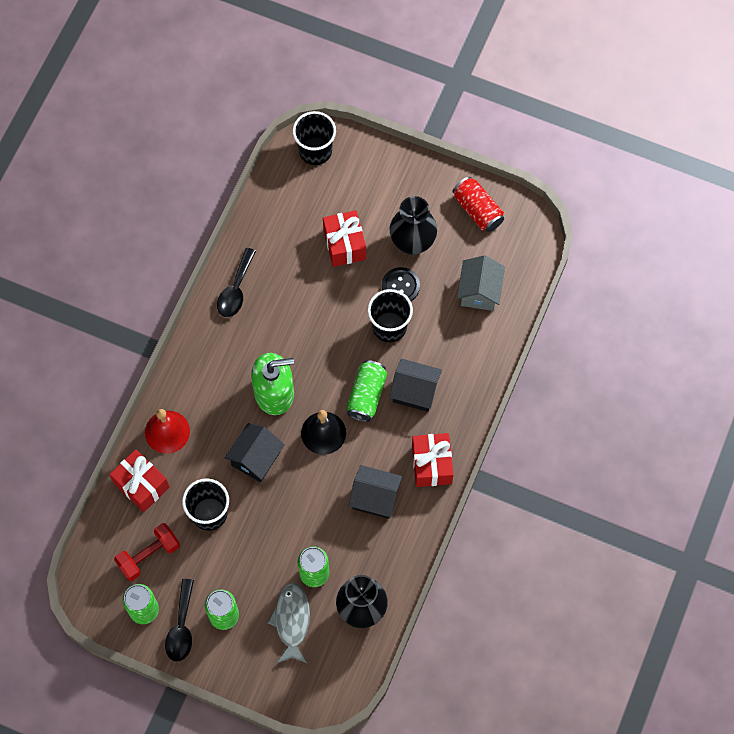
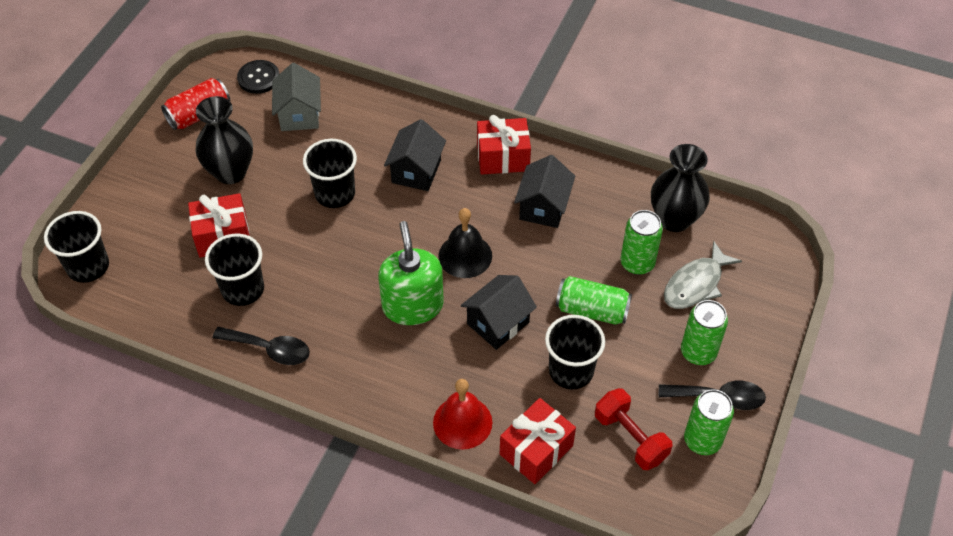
camera: 90 degrees left, 15 degrees down
black house [225,423,285,482] -> black house turned 75 degrees counterclockwise [461,275,537,350]
grey fish [267,583,310,663] -> grey fish turned 45 degrees counterclockwise [664,241,742,309]
green can [347,360,387,422] -> green can moved to [556,276,632,325]
black button [382,267,420,301] -> black button moved to [237,60,280,94]
grey house [457,255,505,311] -> grey house turned 75 degrees clockwise [272,63,321,131]
none -> black cup [205,234,264,306]

